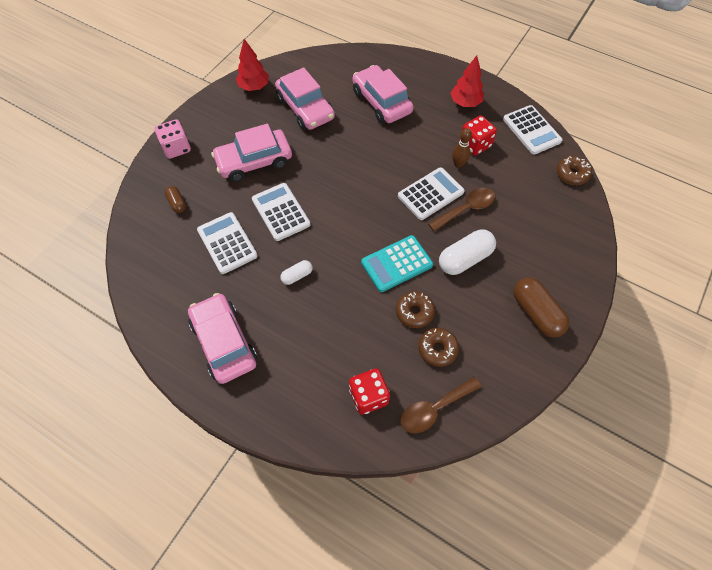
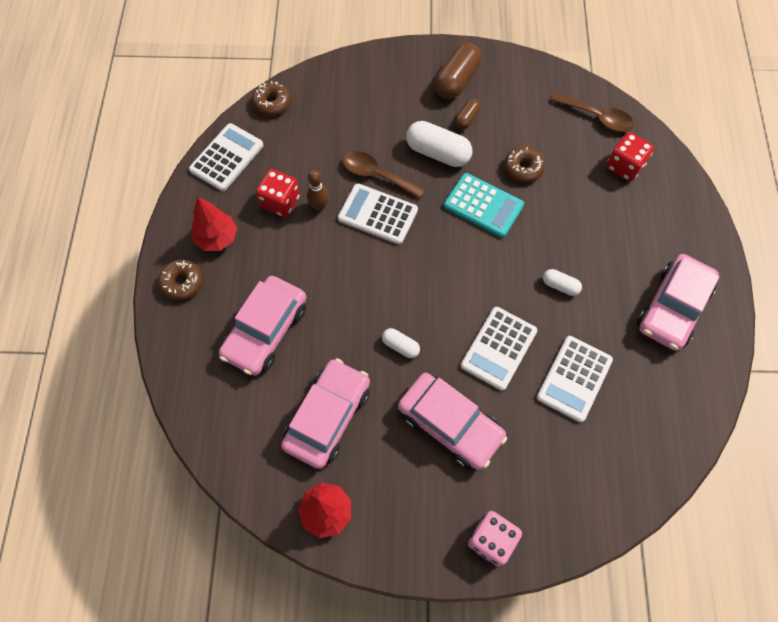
camera: 120 degrees left, 5 degrees up
brown capsule [165,186,186,213] -> brown capsule moved to [455,99,480,129]
brown donut [418,328,459,367] -> brown donut moved to [158,260,203,301]
none -> white capsule [382,328,420,358]

